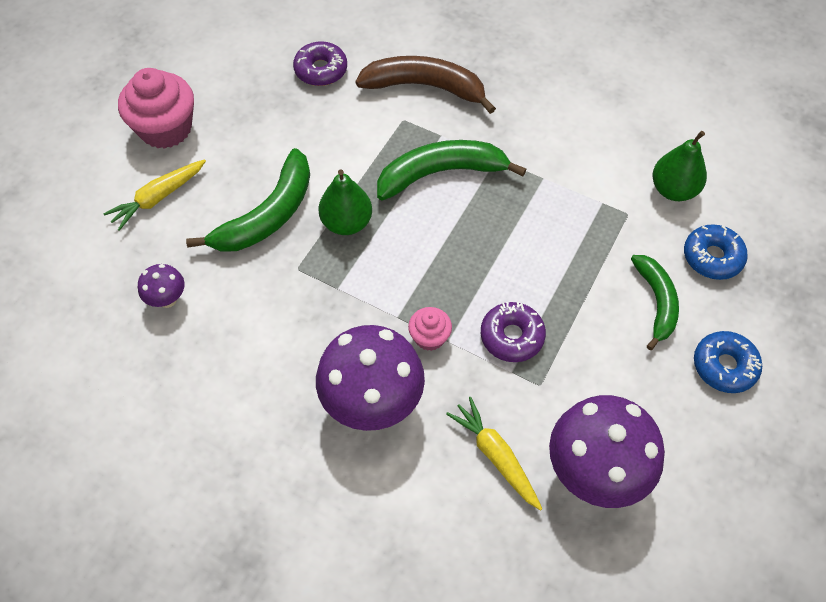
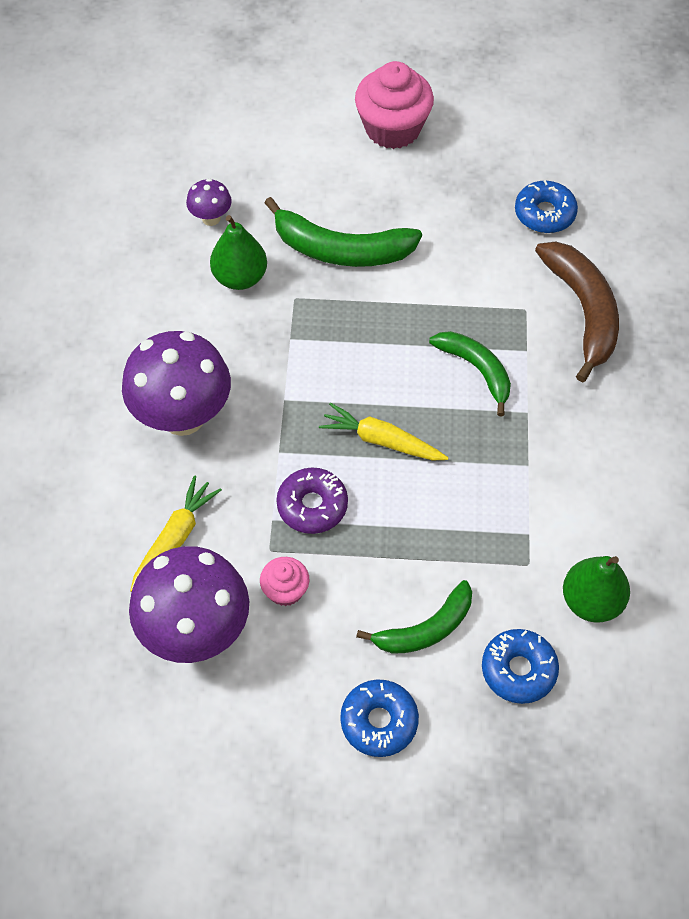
camera: 65 degrees right, 0 degrees up
yellow carrot [104,159,206,231] -> yellow carrot moved to [319,403,449,460]
purple donut [293,41,347,86] -> blue donut [515,180,578,233]
green pear [319,169,372,235] -> green pear moved to [210,215,267,290]
green banana [377,140,527,201] -> green banana [429,331,511,416], size x0.66
pink cupcake [408,307,452,351] -> pink cupcake moved to [260,557,309,606]

